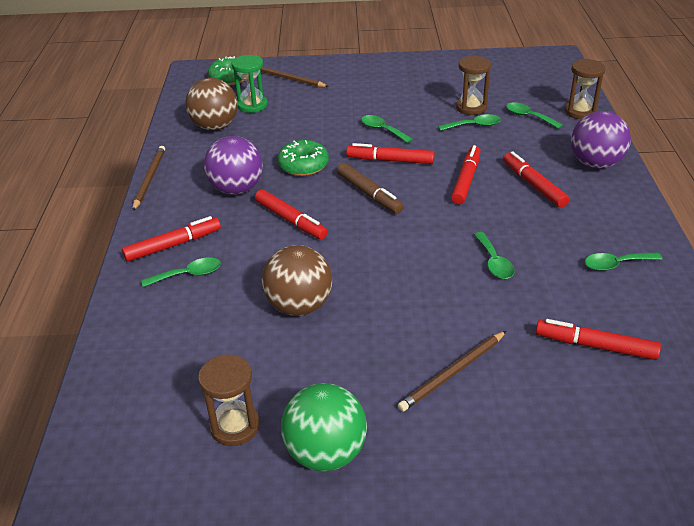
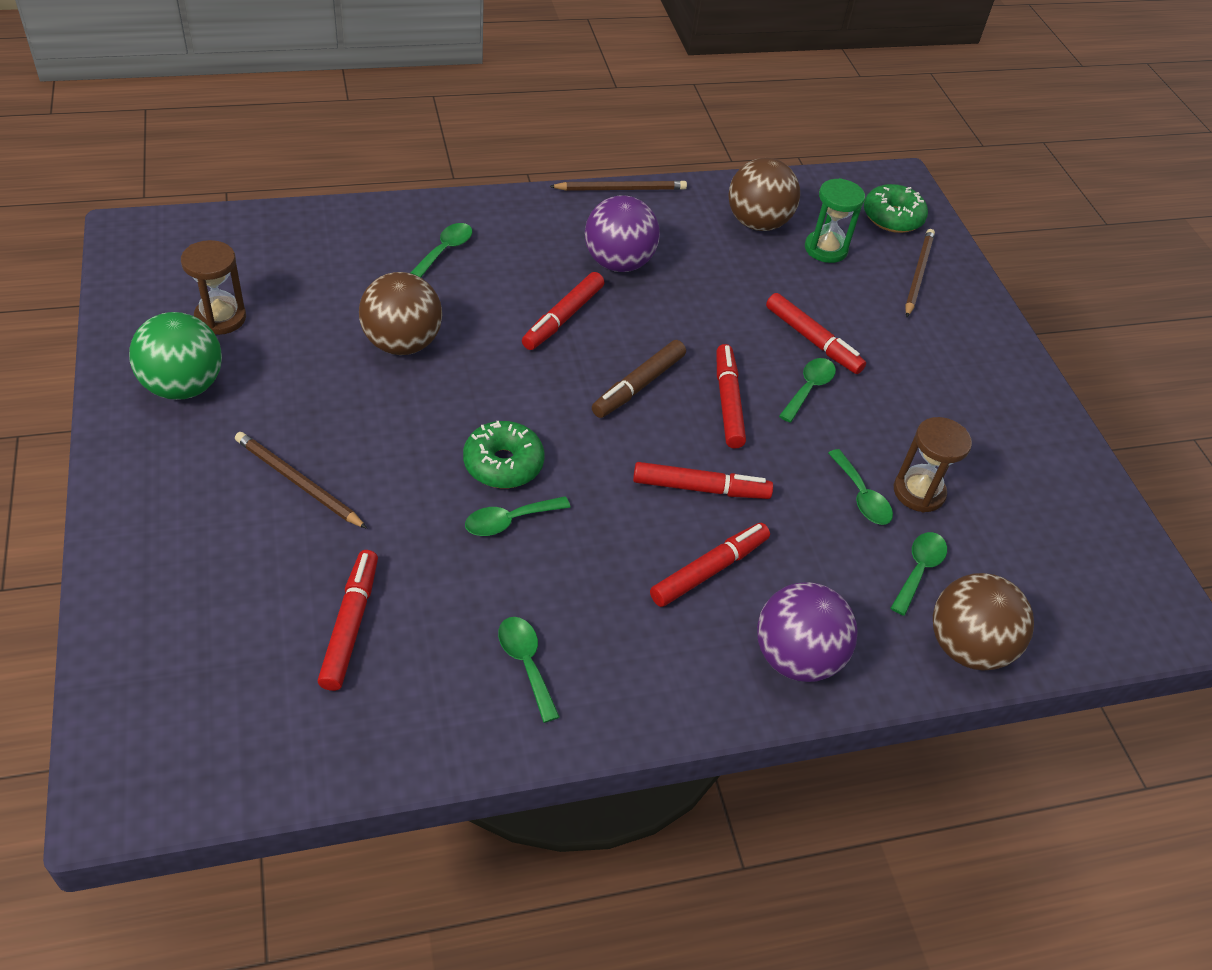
camera: 70 degrees right, 10 degrees up
red marker [122,216,221,262] -> red marker moved to [766,293,866,374]
green spoon [141,257,221,287] -> green spoon turned 120 degrees counterclockwise [410,223,472,278]
green donut [277,140,329,176] -> green donut moved to [463,421,545,488]
brown hourglass [565,59,606,119] -> brown ball [933,573,1034,671]

